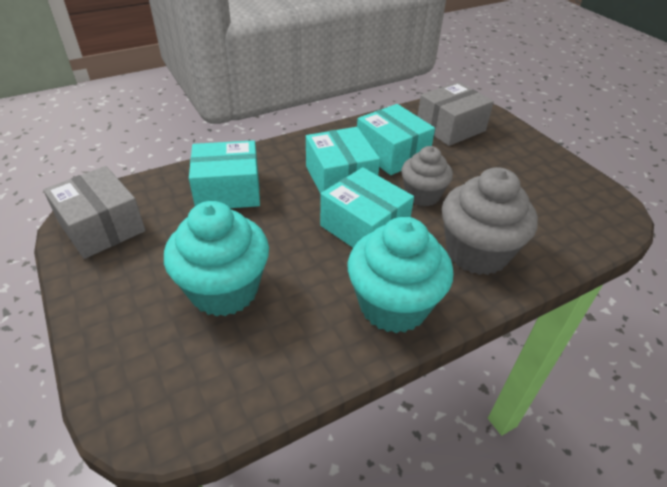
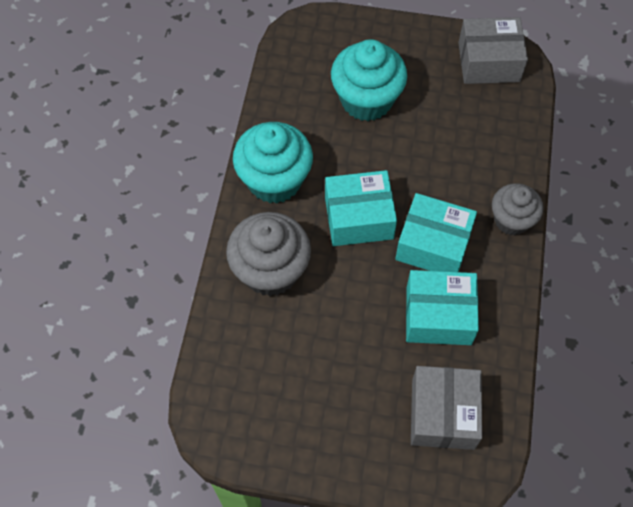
camera: 130 degrees right, 20 degrees up
turquoise box [189,140,260,208] -> none
grey cupcake [401,146,453,206] -> grey cupcake moved to [492,183,543,235]

